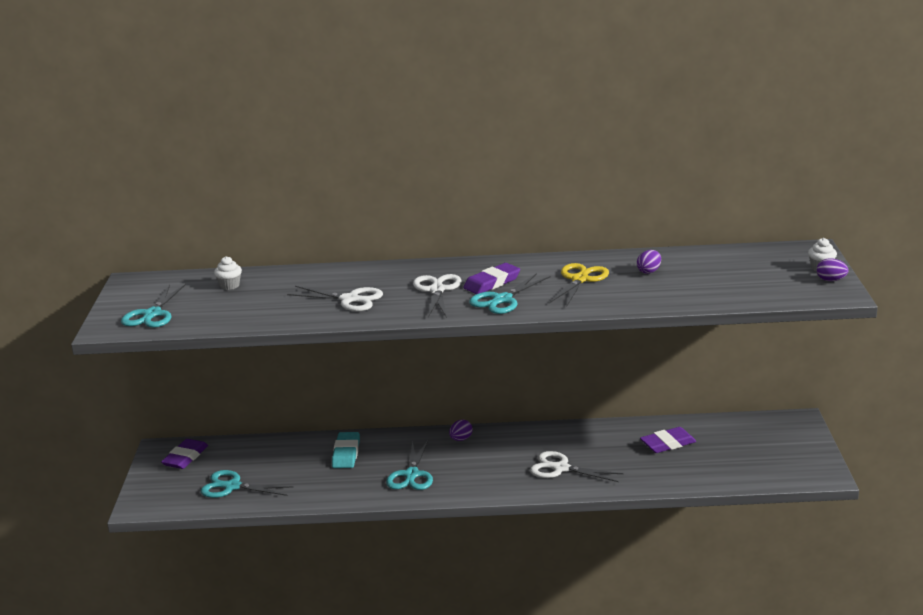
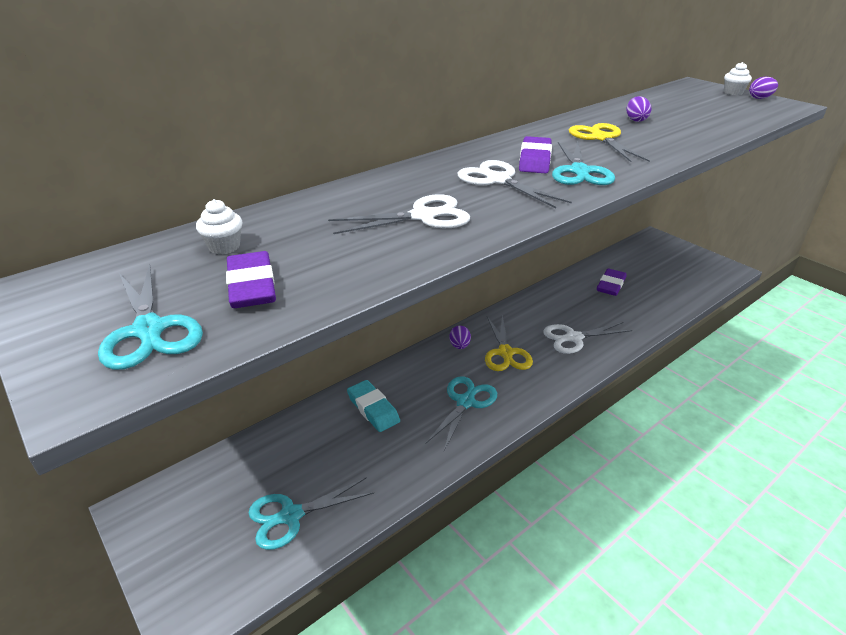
camera: 40 degrees left, 10 degrees up
purple eraser [161,439,208,469] -> purple eraser moved to [226,251,276,308]
turquoise scissors [386,441,433,490] -> turquoise scissors turned 120 degrees counterclockwise [425,376,497,451]
none -> yellow scissors [485,315,533,371]

